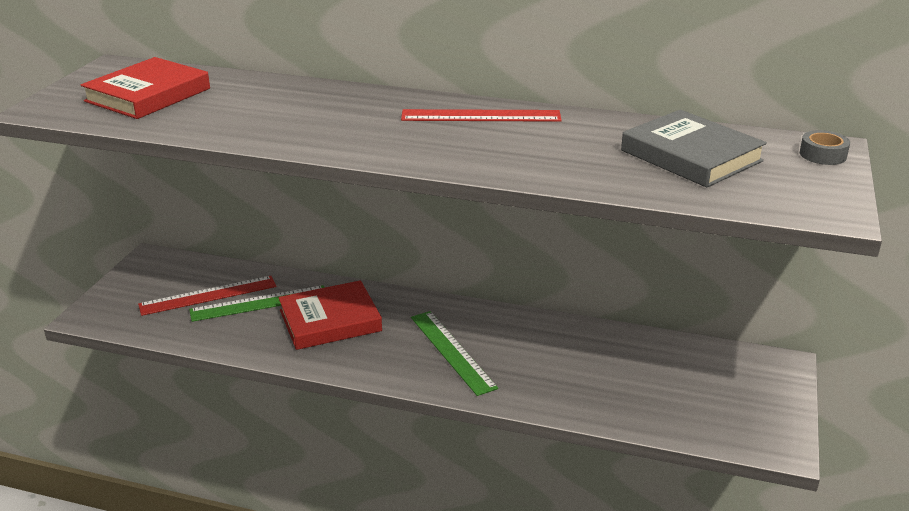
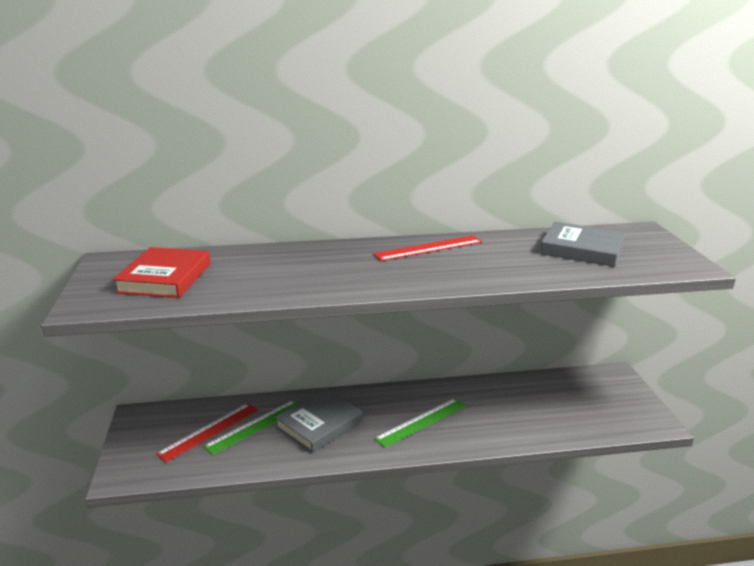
camera: 25 degrees left, 5 degrees down
red book [278,280,382,350] -> grey book [275,389,363,453]
green ruler [411,311,498,396] -> green ruler turned 75 degrees counterclockwise [374,398,466,448]
grey tape [800,130,850,165] -> none

